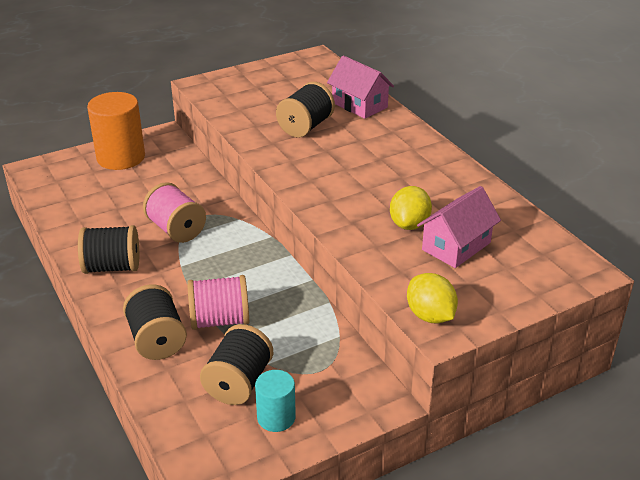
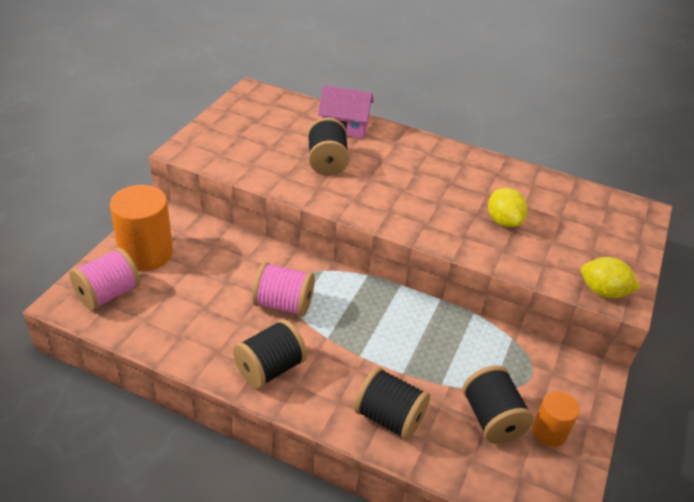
camera: 40 degrees left, 5 degrees up
pink spool [187,275,249,330] -> pink spool moved to [69,247,140,311]
turquoise cylinder [255,370,296,432] -> orange cylinder [532,391,579,447]
pink house [417,186,501,268] -> none

